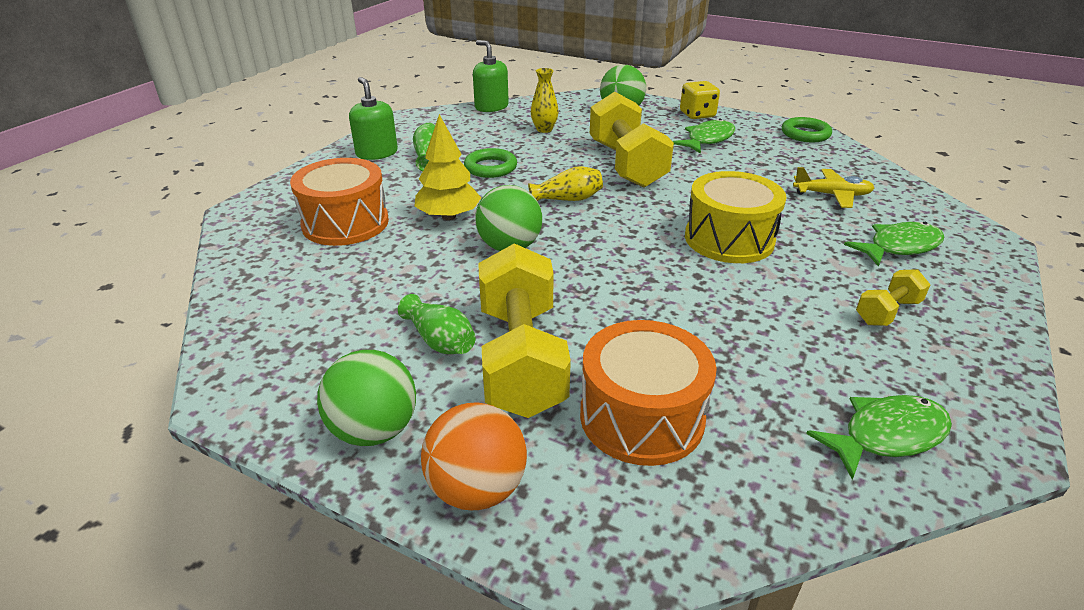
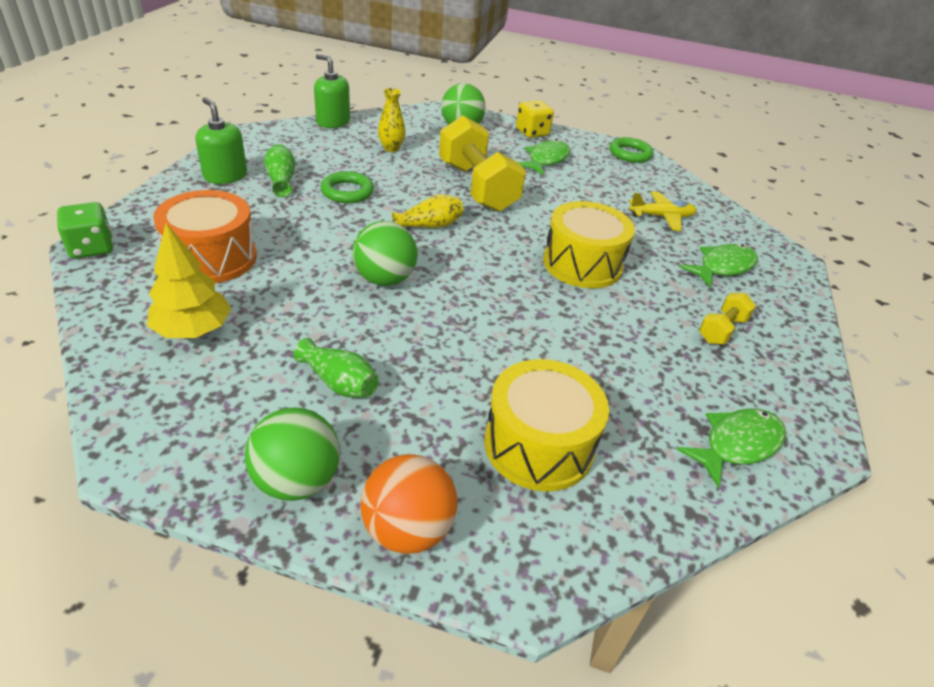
camera: 15 degrees left, 5 degrees up
yellow tree [414,114,481,220] -> yellow tree moved to [147,223,231,338]
yellow dumbbell [478,243,571,418] -> none
orange drum [580,320,717,466] -> yellow drum [484,359,609,491]
none -> green dice [57,202,113,259]

